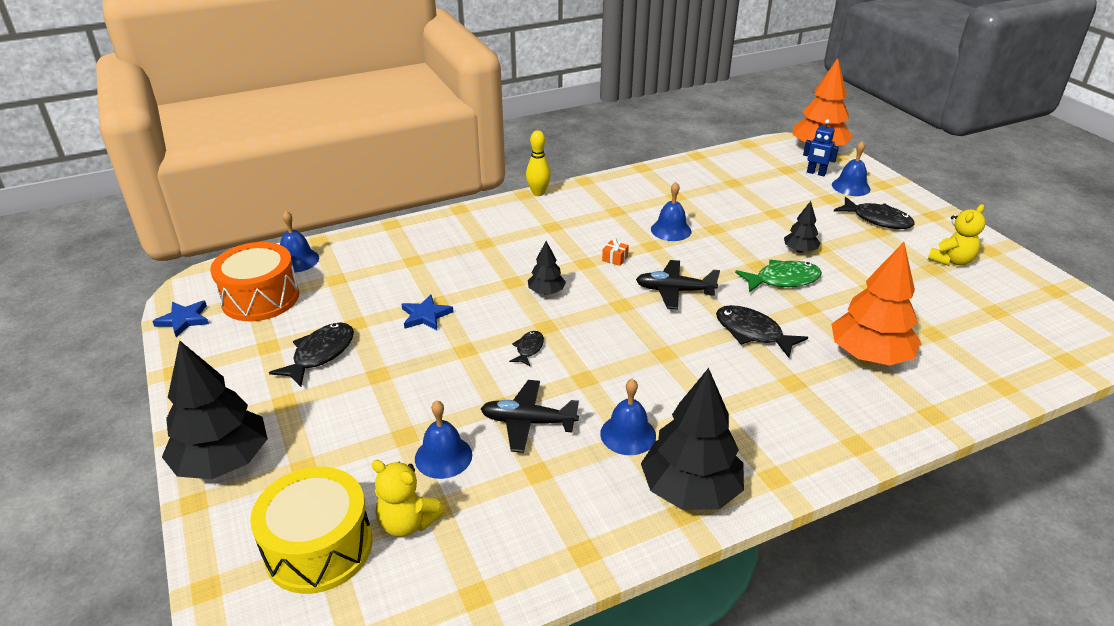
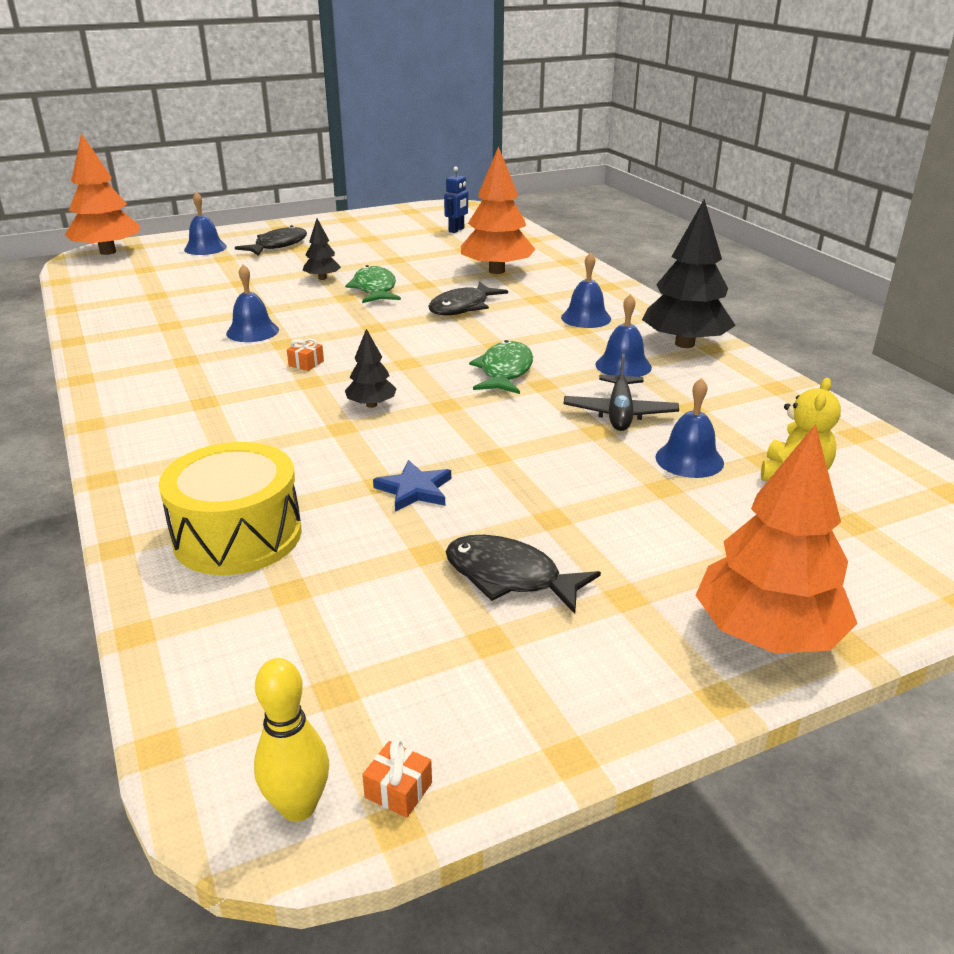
camera: 90 degrees left, 5 degrees down
blue star [152,301,209,337] -> orange gift [362,739,432,818]
black tree [162,341,268,479] -> orange tree [695,424,858,653]
orange drum [210,242,299,321] -> none
yellow drum [250,467,373,594] -> yellow drum moved to [159,442,302,575]
blue bell [280,211,319,273] -> blue bell moved to [561,252,611,328]
black fish [509,331,544,366] -> none
yellow bowling pin [526,130,551,196] -> yellow bowling pin moved to [254,658,329,822]
black plane [636,260,720,310] -> none
blue robot [803,119,839,176] -> blue robot moved to [444,166,468,233]
yellow teddy bear [928,204,985,265] -> none
none -> green fish [469,340,533,394]

